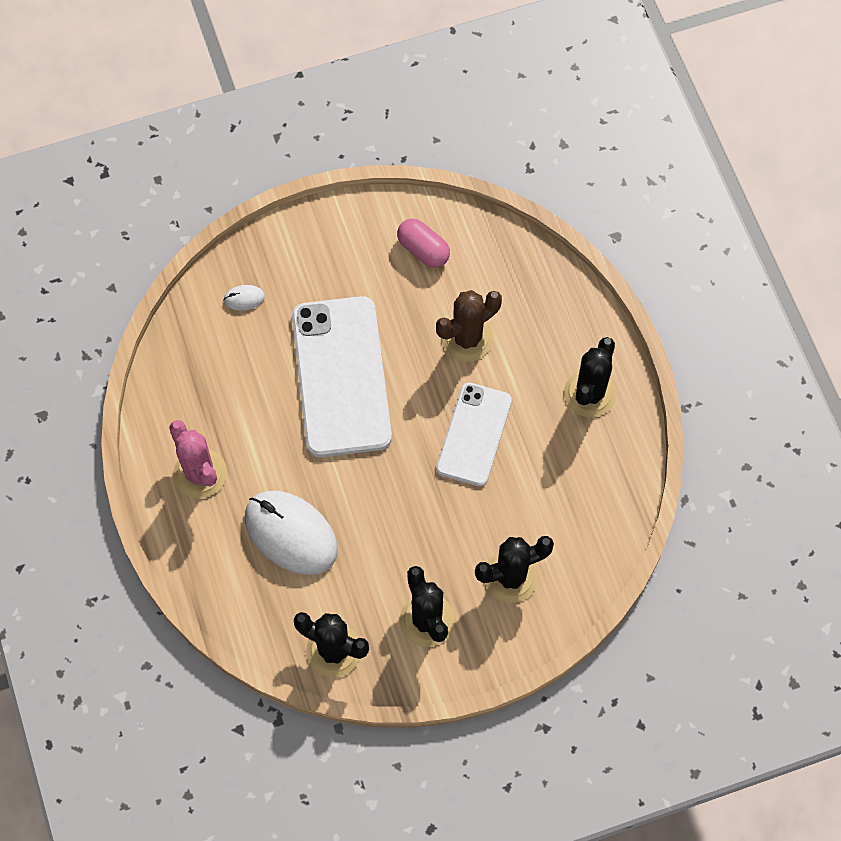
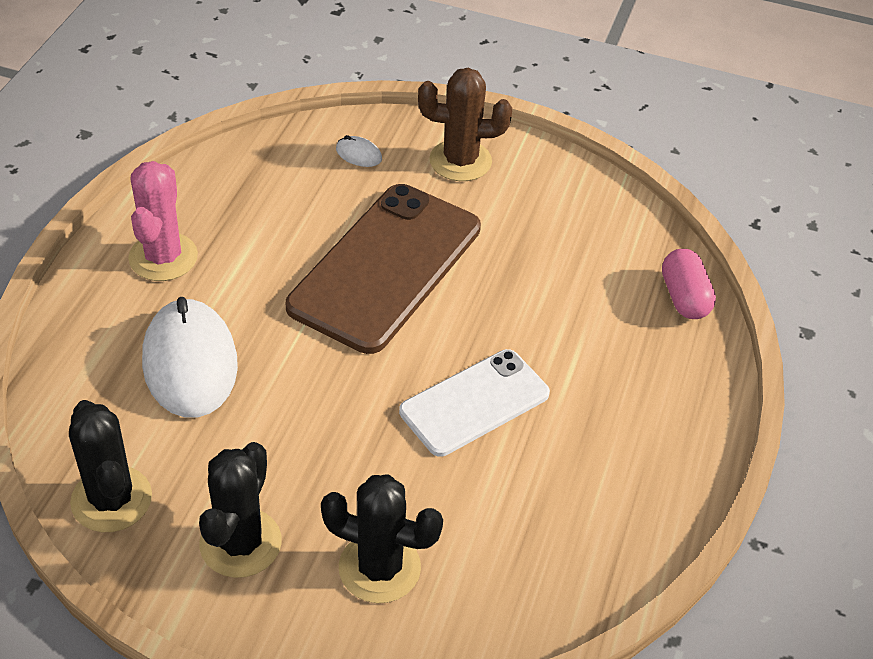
camera: 35 degrees right, 20 degrees down
white phone [292,296,392,457] -> brown phone [286,184,481,354]
pink capsule [397,218,450,268] -> pink capsule moved to [662,249,716,319]
brown cactus [436,290,502,362] -> brown cactus moved to [418,68,512,181]
black cactus [564,337,616,417] -> none

